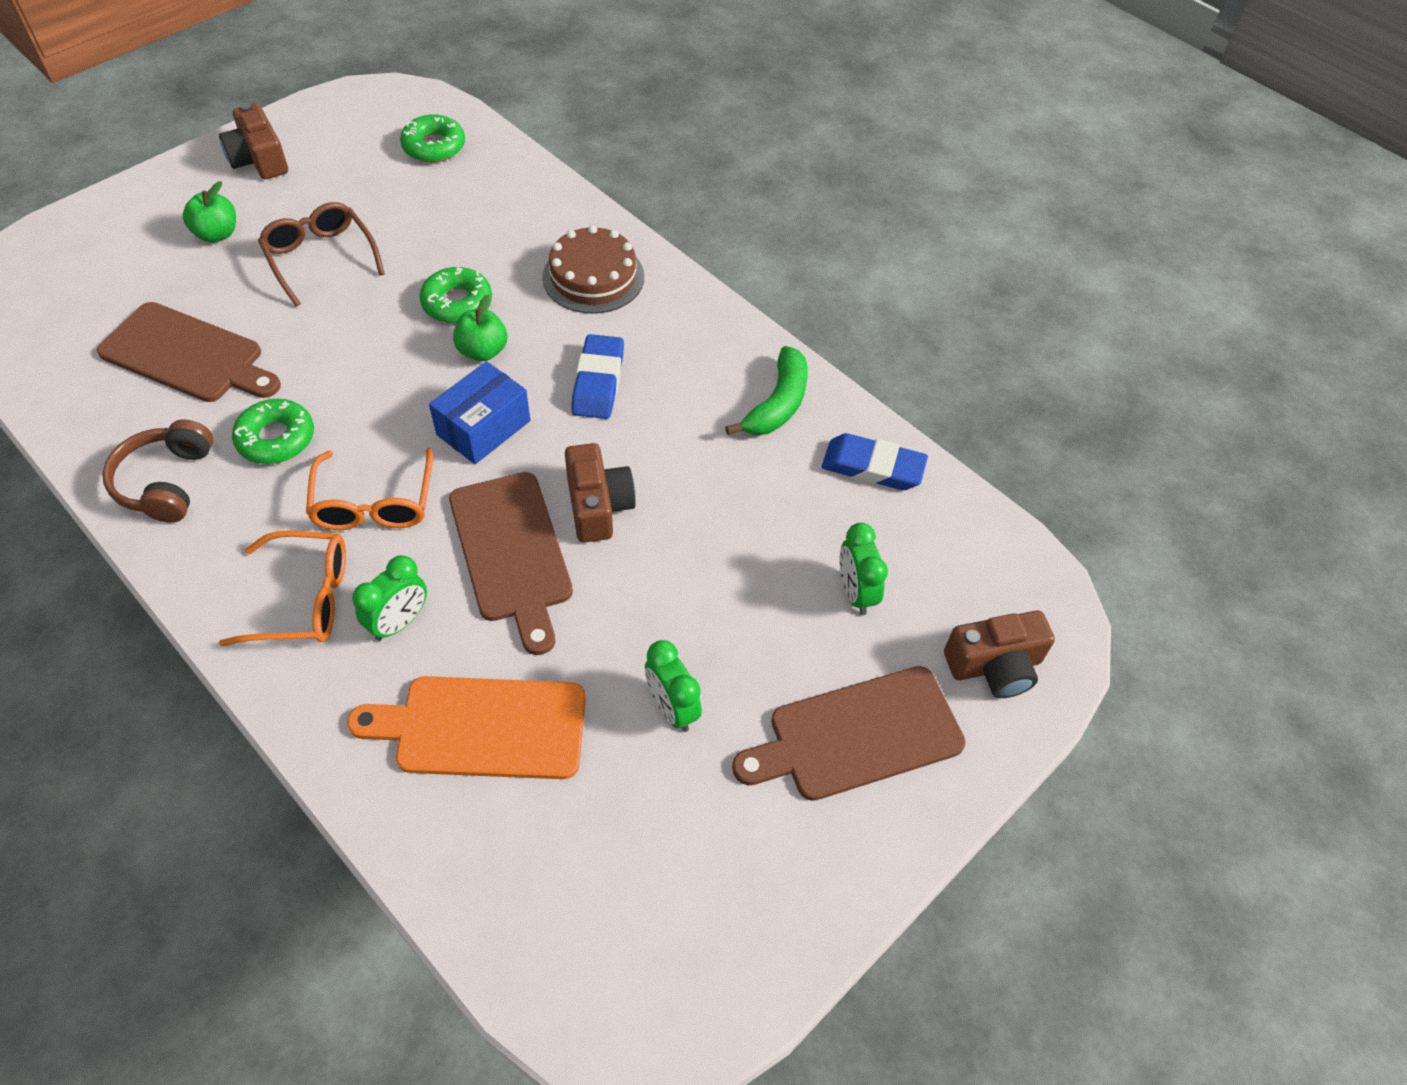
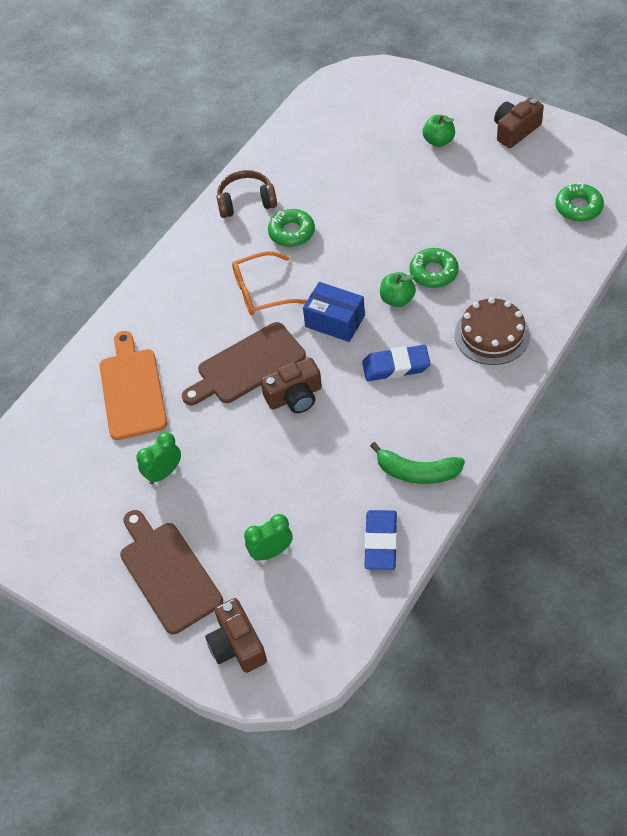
camera: 85 degrees right, 0 degrees up
brown cutting board [97,302,281,402] -> none
orange glasses [219,530,346,646] -> none
brown glasses [258,202,385,306] -> none
green clock [352,555,427,641] -> none

